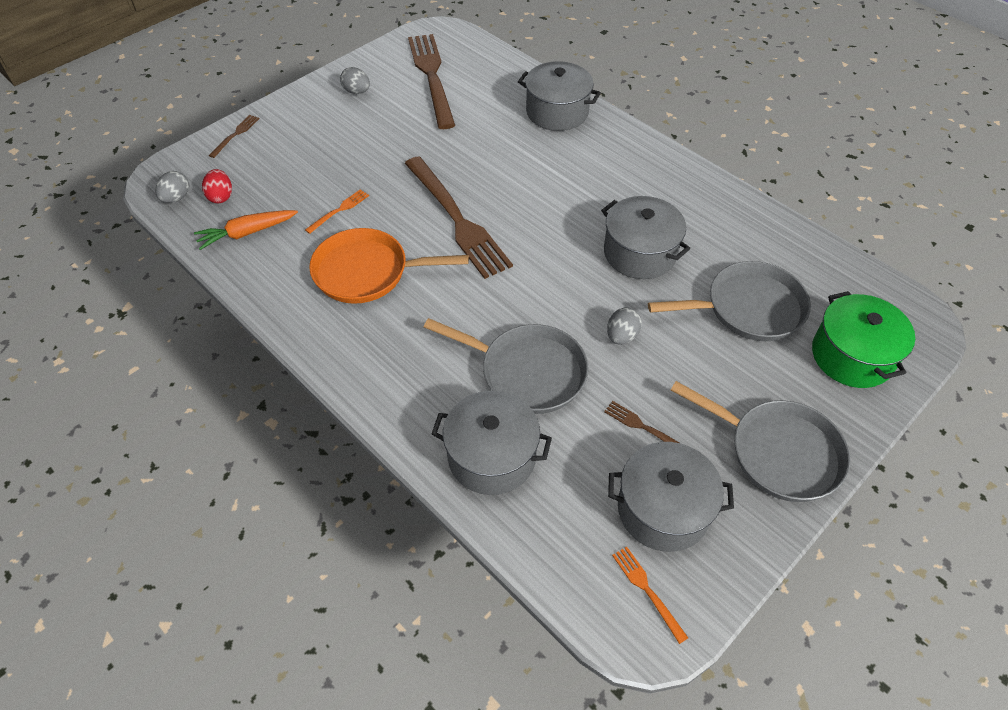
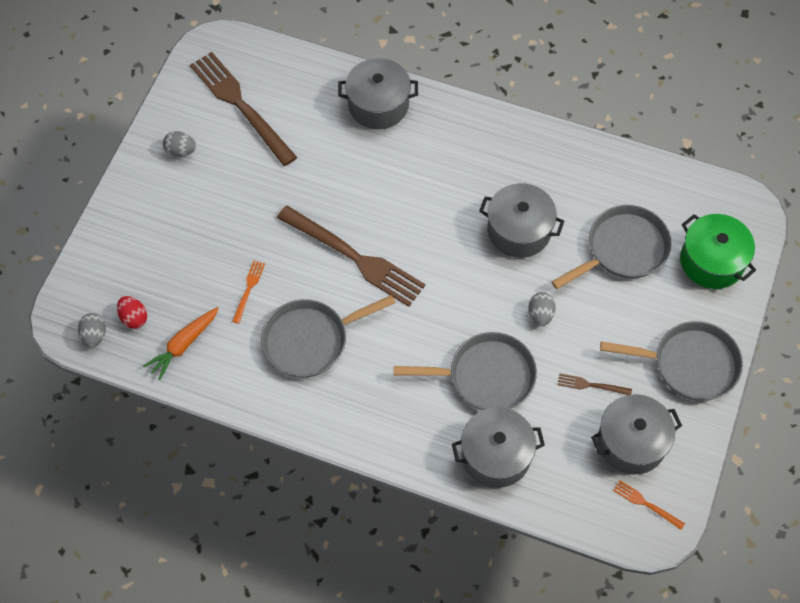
camera: 25 degrees left, 10 degrees up
brown fork [209,115,260,158] -> none
orange pan [309,228,469,304] -> grey pan [261,295,396,378]

